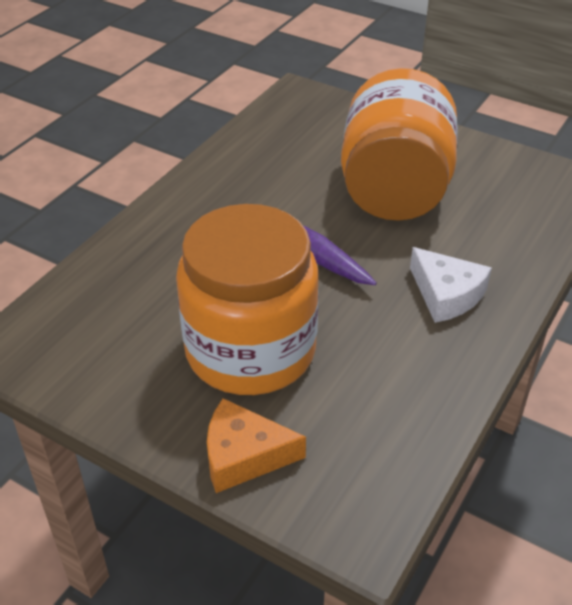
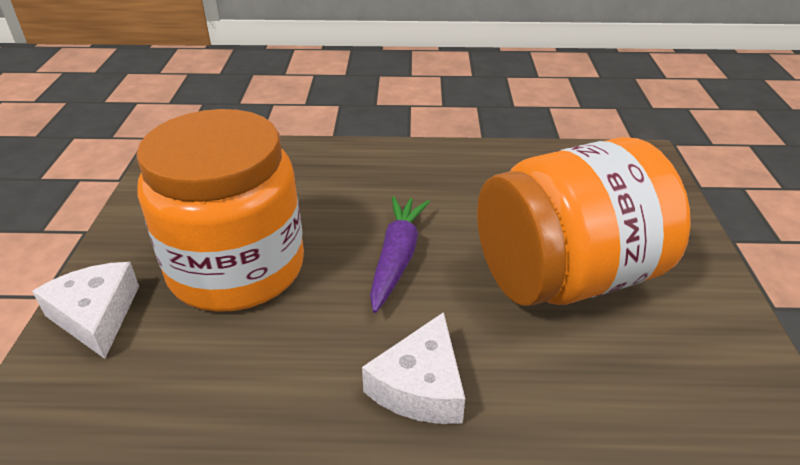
camera: 60 degrees right, 5 degrees down
orange cheese [207,398,306,493] -> white cheese [32,262,139,359]

